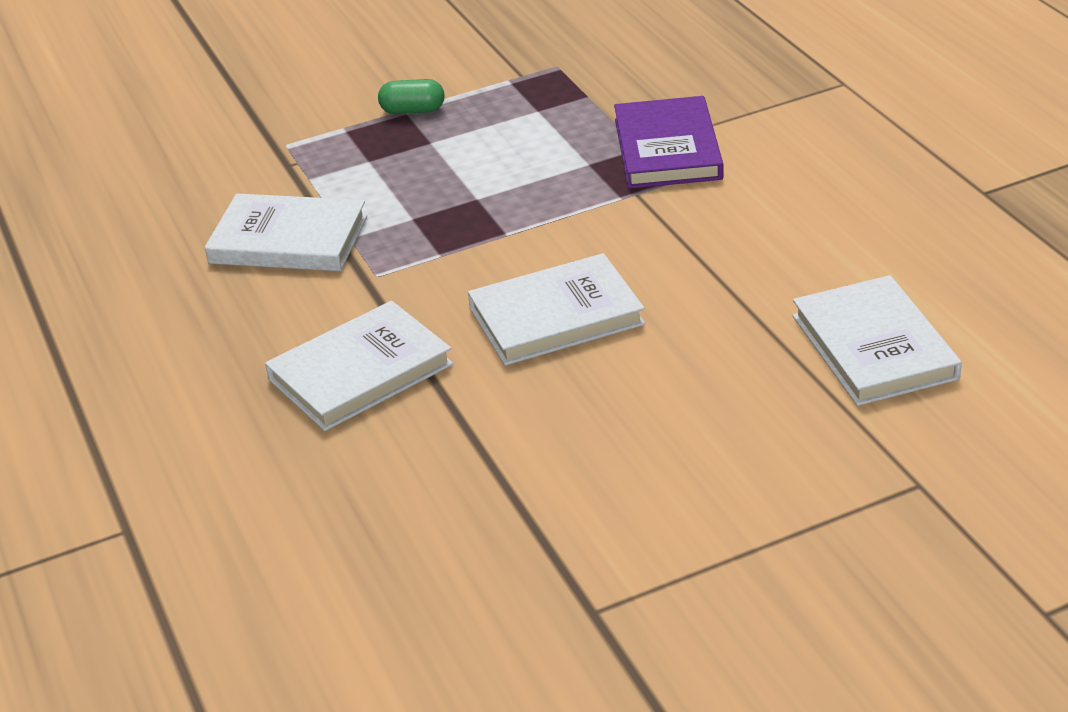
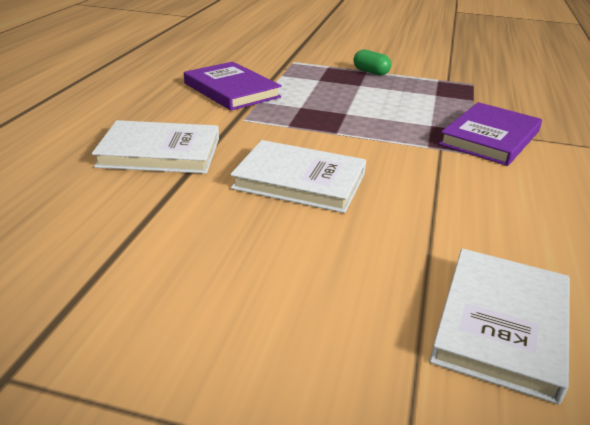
camera: 35 degrees right, 5 degrees down
white book [205,194,367,271] -> purple book [184,62,282,111]

